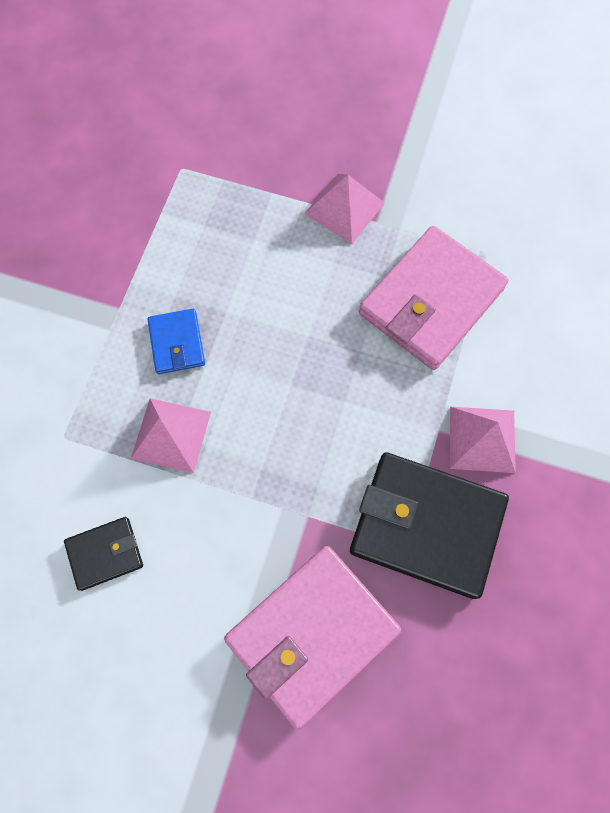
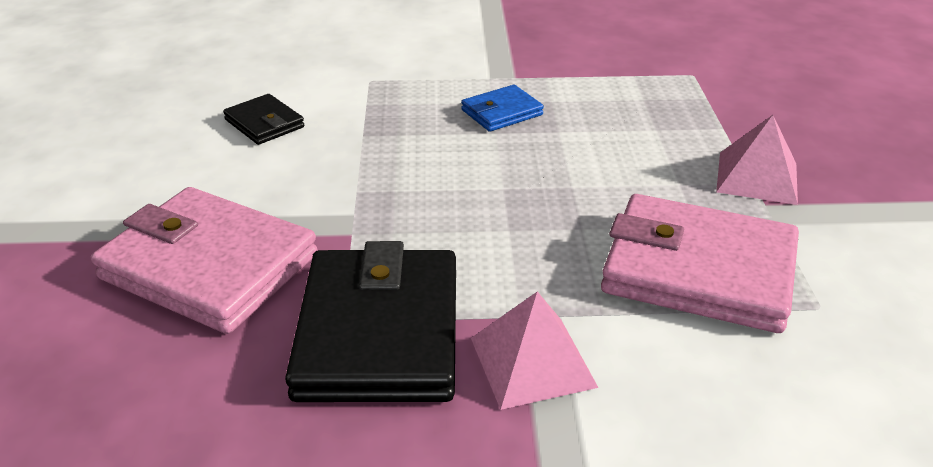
camera: 70 degrees right, 35 degrees down
pink pyramid [131,398,211,473] -> none

